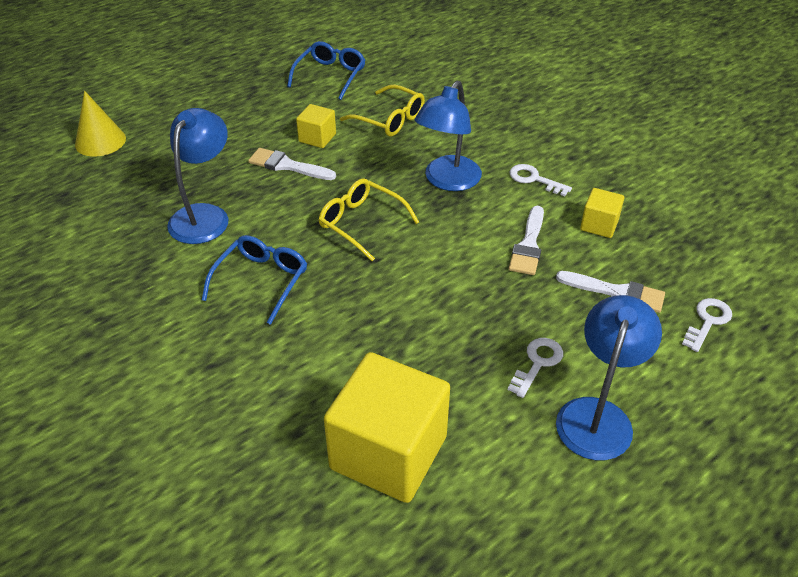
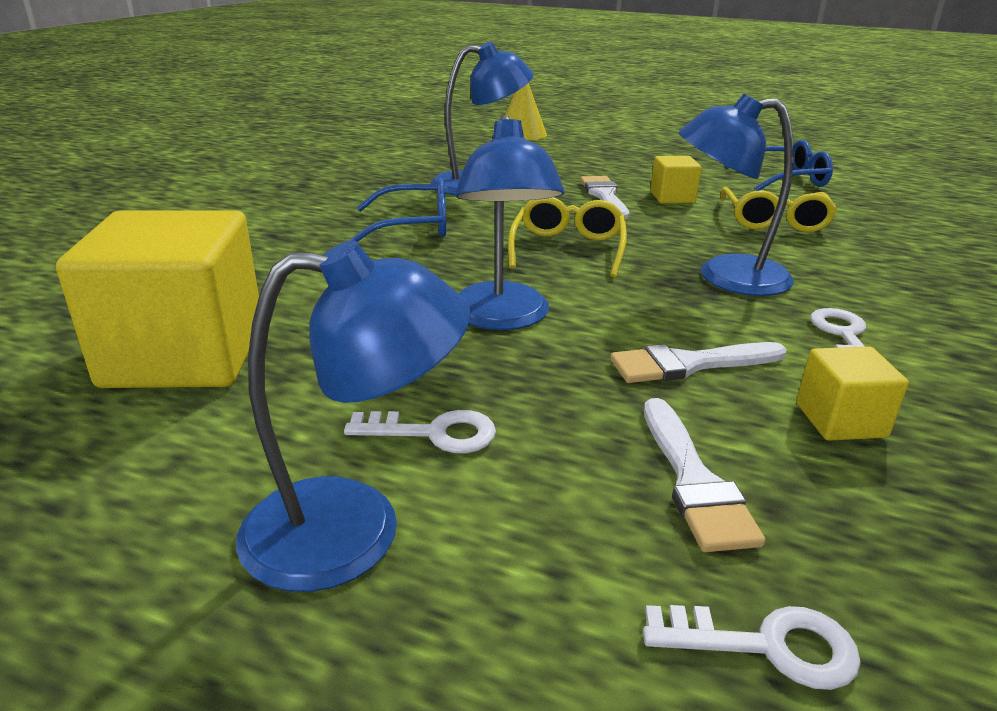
camera: 60 degrees right, 15 degrees down
none -> blue lamp [455,115,565,330]

